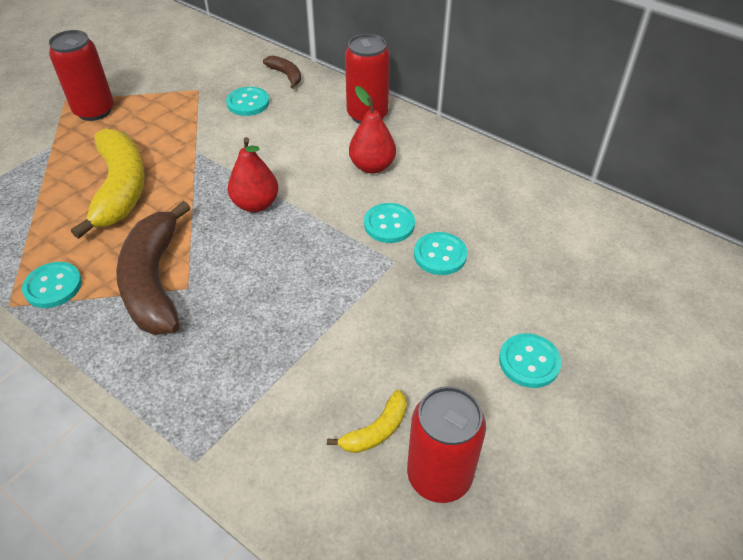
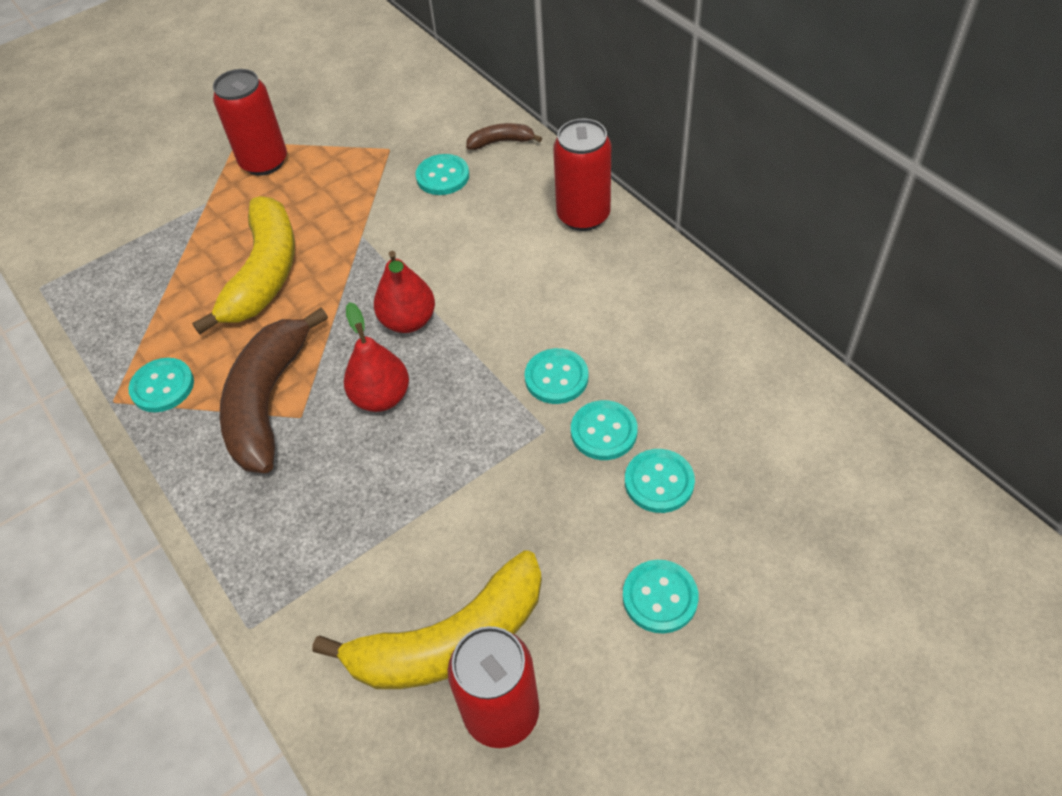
camera: 20 degrees right, 5 degrees up
brown banana [263,55,301,89] -> brown banana turned 75 degrees counterclockwise [466,123,542,150]
yellow banana [327,390,407,453] -> yellow banana [312,550,542,689], size x2.15
red pear [349,86,396,174] -> red pear moved to [344,302,409,412]
none -> turquoise button [625,449,695,513]

